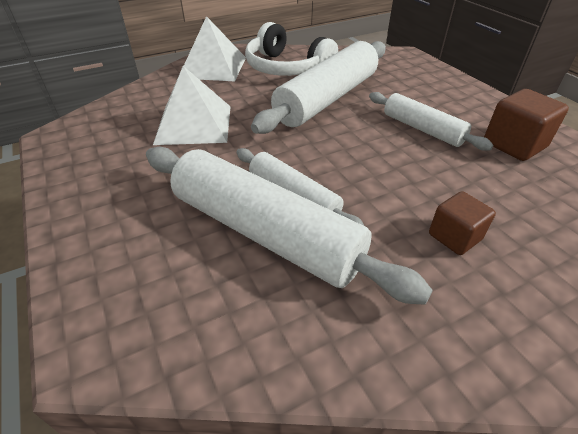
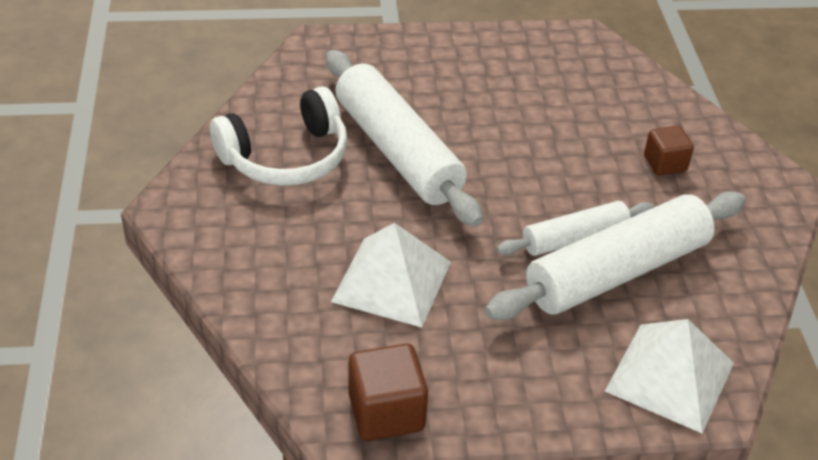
camera: 70 degrees left, 0 degrees up
white pyramid [184,16,246,81] -> white pyramid moved to [605,319,734,434]
white rolling pin [369,92,493,151] -> none
brown cube [484,89,569,161] -> brown cube moved to [348,344,428,441]

